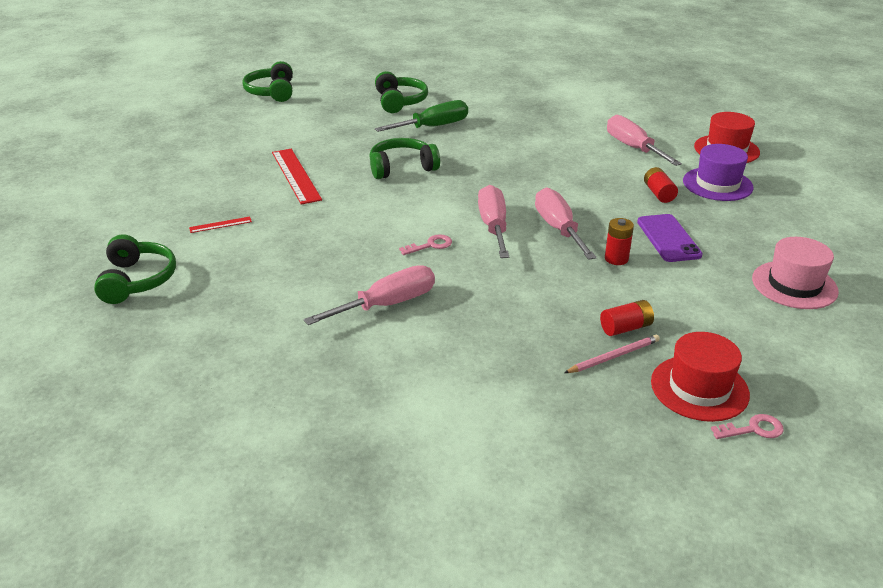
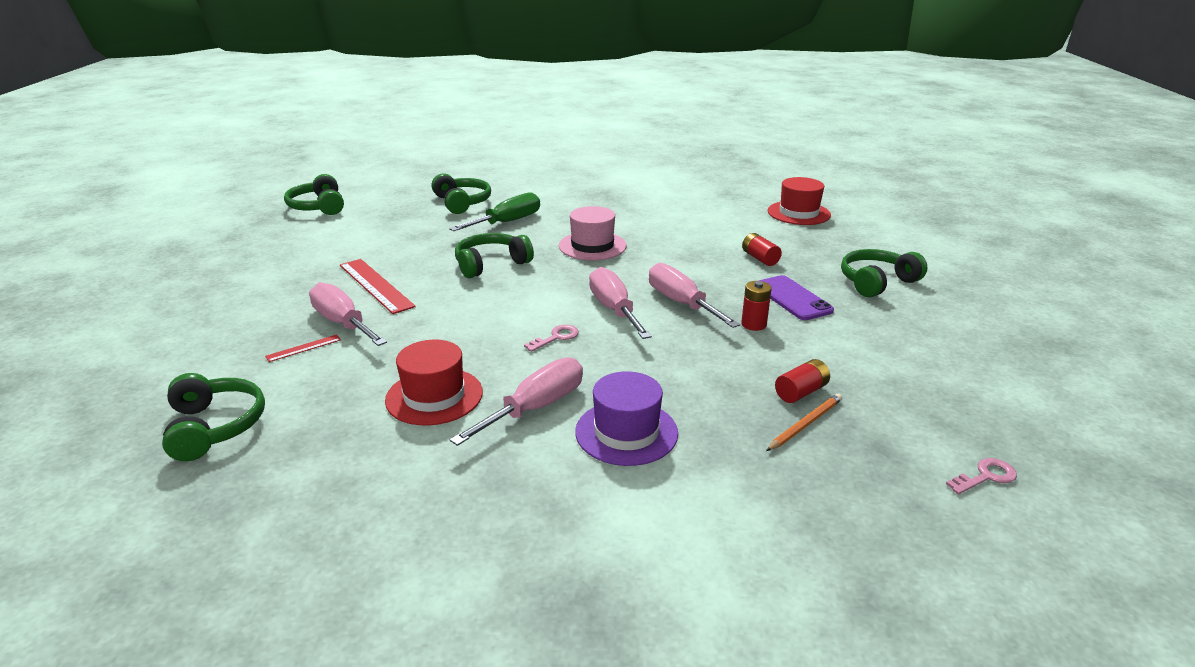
camera: 15 degrees left, 5 degrees down
pink pencil [564,335,660,373] -> orange pencil [766,394,842,451]
pink screwdriver [607,115,682,166] -> pink screwdriver moved to [309,282,387,346]
red hat [651,332,750,422] -> red hat moved to [385,340,483,426]
purple hat [683,144,754,201] -> purple hat moved to [575,371,678,466]
pink hat [752,237,839,309] -> pink hat moved to [559,206,627,260]
none -> green headphones [841,249,928,297]

